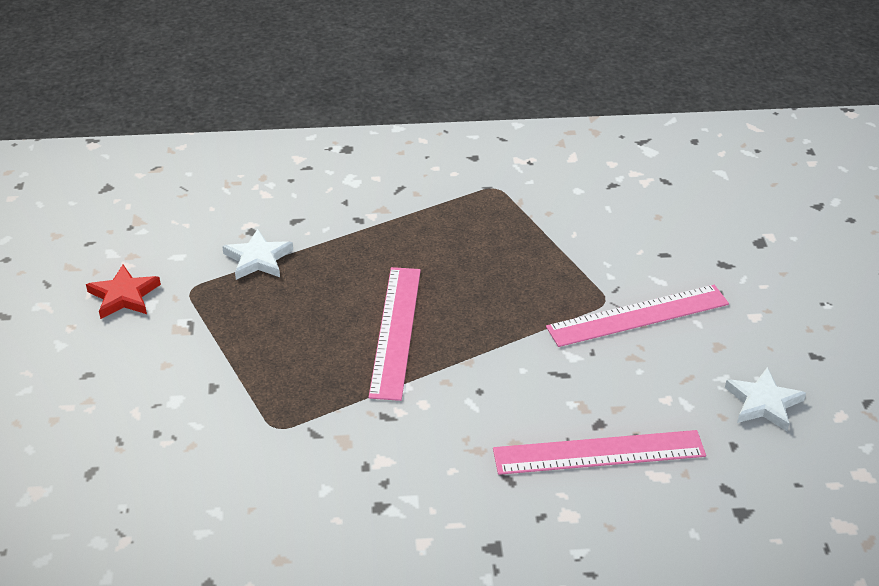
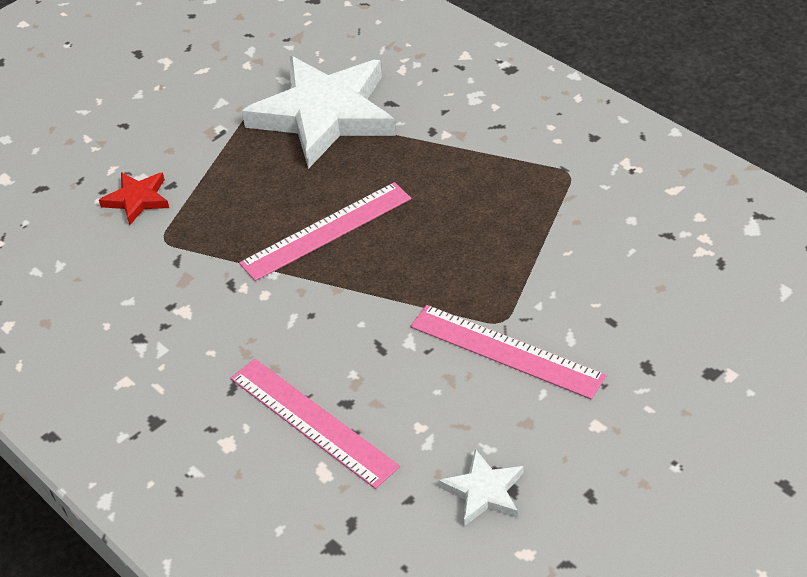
camera: 55 degrees right, 5 degrees up
red star [86,265,161,319] -> red star moved to [99,172,169,226]
white star [222,229,293,280] -> white star [242,56,396,169], size x2.29

